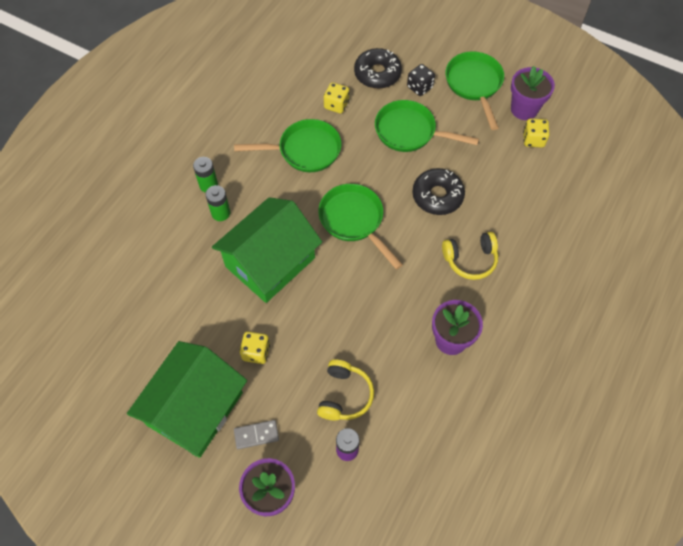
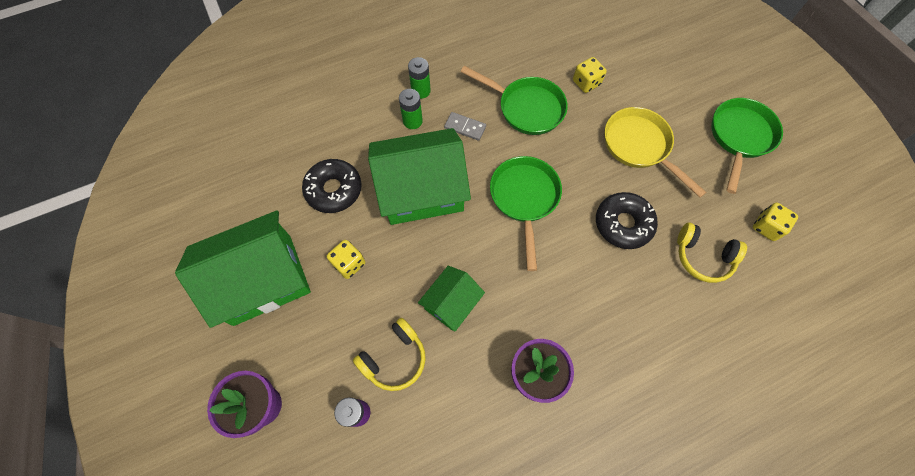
camera: 35 degrees right, 5 degrees up
grey domino [234,420,279,449] -> grey domino moved to [444,112,486,141]
black donut [354,48,402,89] -> black donut moved to [302,159,362,213]
green pan [375,100,479,152] -> yellow pan [605,107,707,198]
black dice [407,64,435,96] -> none
yellow headphones [442,232,498,280] -> yellow headphones moved to [677,223,747,283]
purple flower pot [511,66,555,120] -> none
none -> green house [418,266,485,331]

